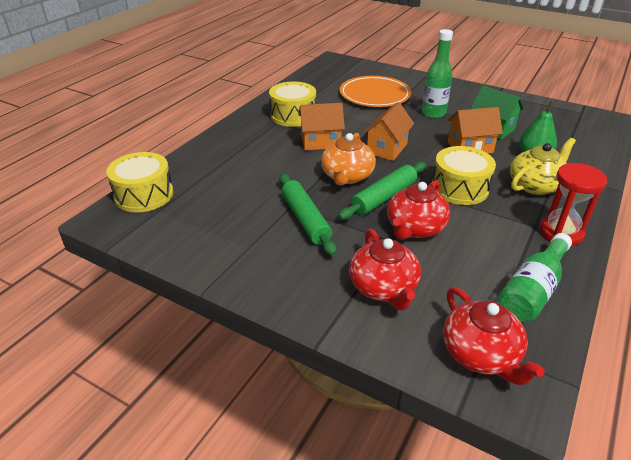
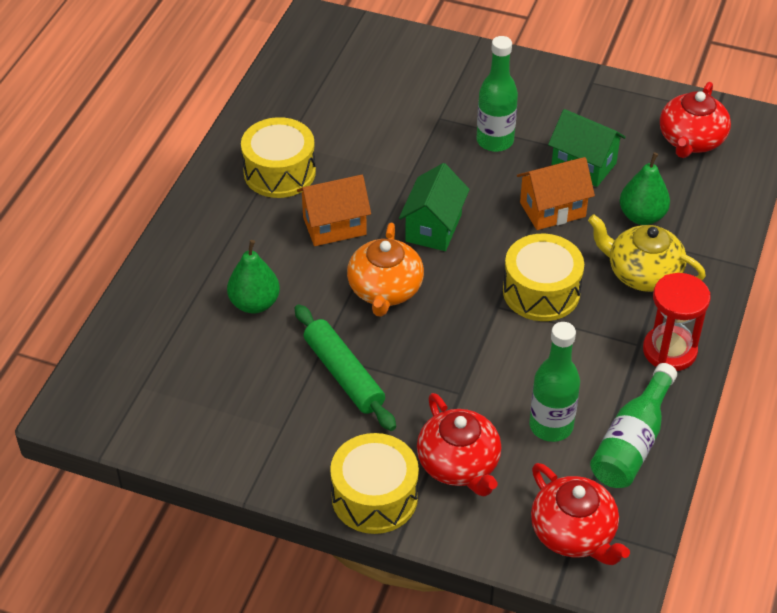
camera: 10 degrees left, 10 degrees up
yellow drum [106,152,173,212] -> yellow drum moved to [330,433,419,534]
green rolling pin [338,162,426,220] -> none
orange plate [340,76,411,107] -> none
orange house [363,102,414,161] -> green house [399,163,470,251]
red teapot [387,180,450,240] -> red teapot moved to [660,82,731,158]
yellow teapot [510,138,576,195] -> yellow teapot turned 105 degrees counterclockwise [588,214,706,292]
none -> green pear [227,240,280,314]
none -> green bottle [529,322,580,442]

